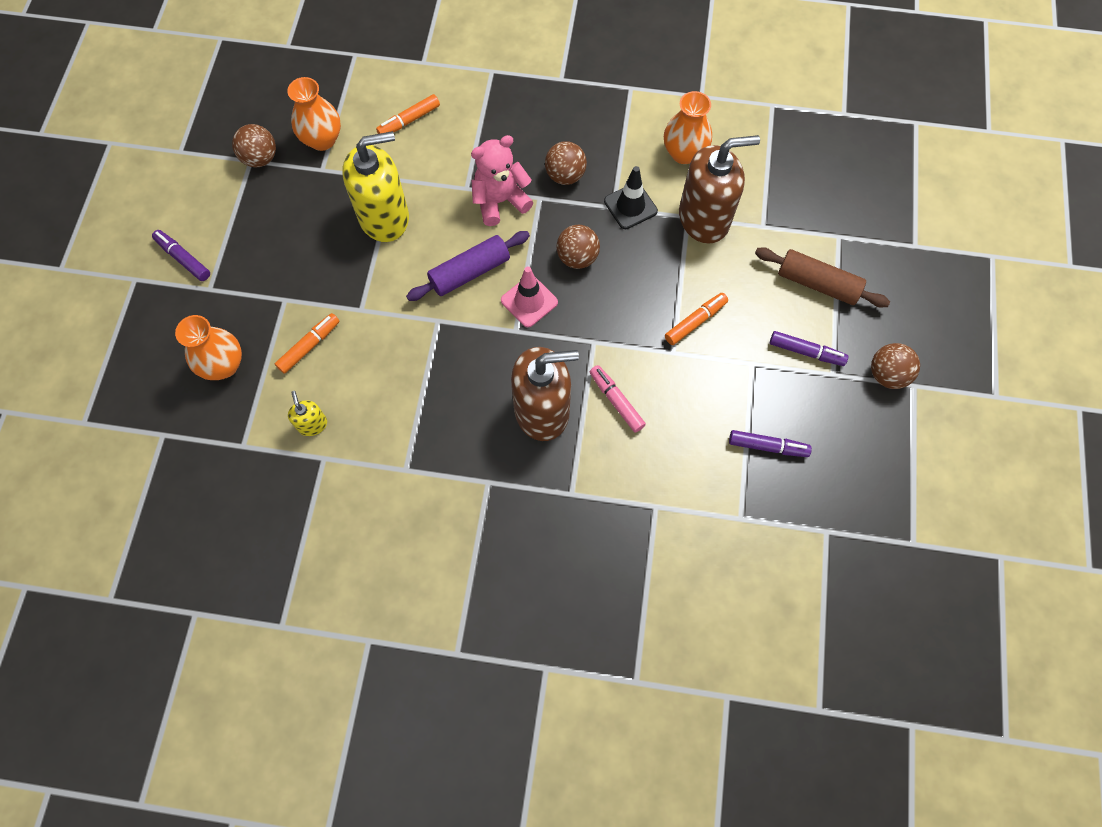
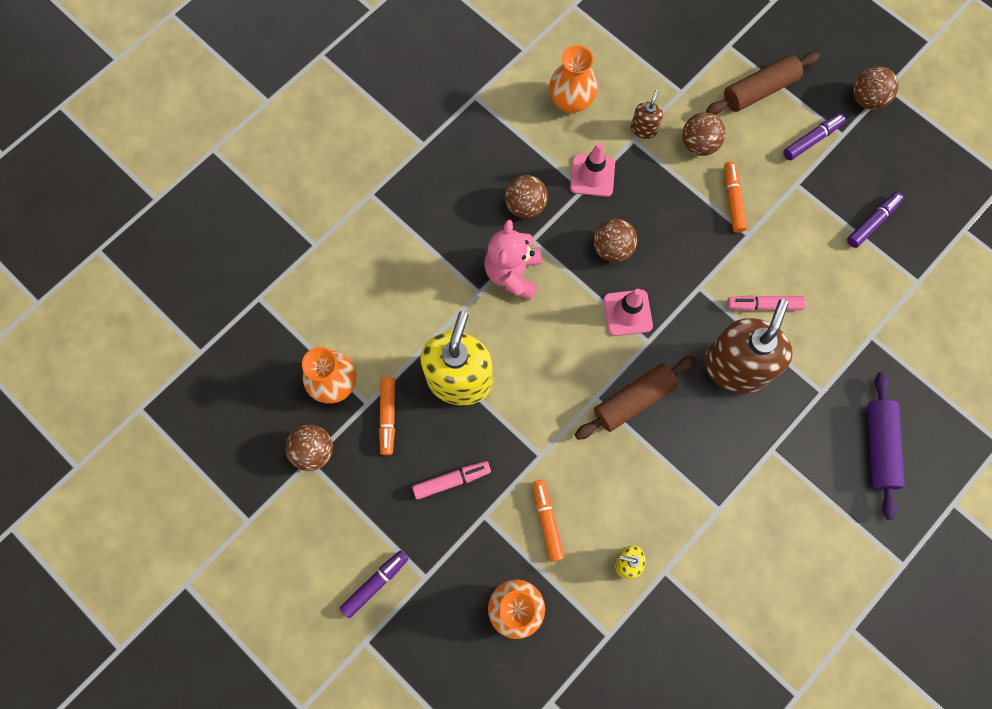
camera: 55 degrees left, 5 degrees up
purple marker [152,230,210,281] -> purple marker turned 150 degrees clockwise [340,550,408,618]
orange marker [376,94,440,134] -> orange marker moved to [379,377,395,455]
purple rolling pin [406,231,530,301] -> purple rolling pin moved to [867,372,905,520]
black traffic cone [604,166,658,229] -> pink traffic cone [570,143,615,197]
brown soap dispenser [679,135,760,244] -> brown soap dispenser [631,90,663,139], size x0.44
none -> pink marker [412,461,491,500]
none -> brown rolling pin [575,356,697,440]
none -> brown ball [682,112,726,156]

